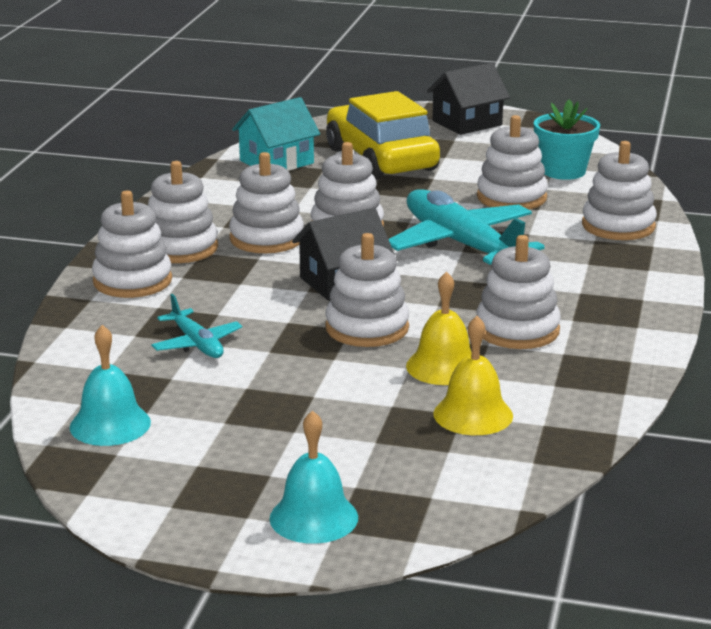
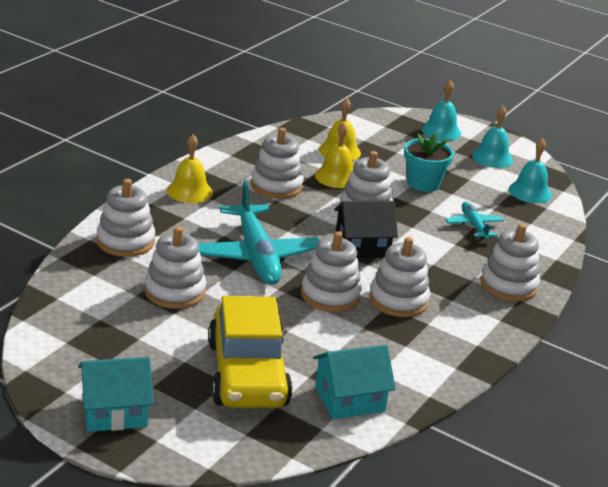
camera: 165 degrees left, 5 degrees up
white stacking toy [148,161,218,263] -> none
black house [427,63,510,135] -> turquoise house [78,357,154,432]
turquoise flower pot [534,99,600,180] -> turquoise flower pot moved to [404,133,454,192]
none -> yellow bell [167,135,213,203]
none -> turquoise bell [472,106,513,168]

